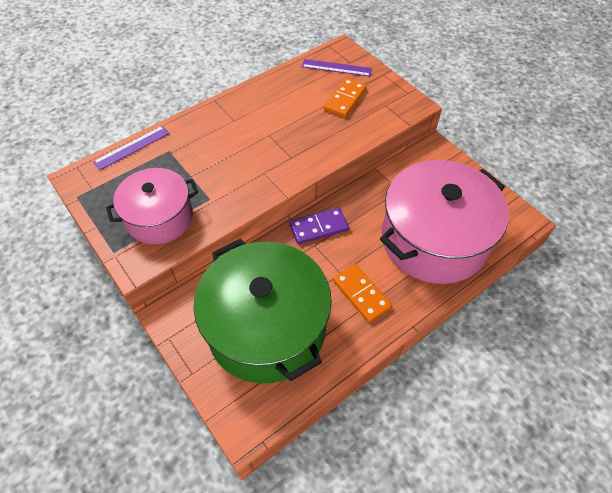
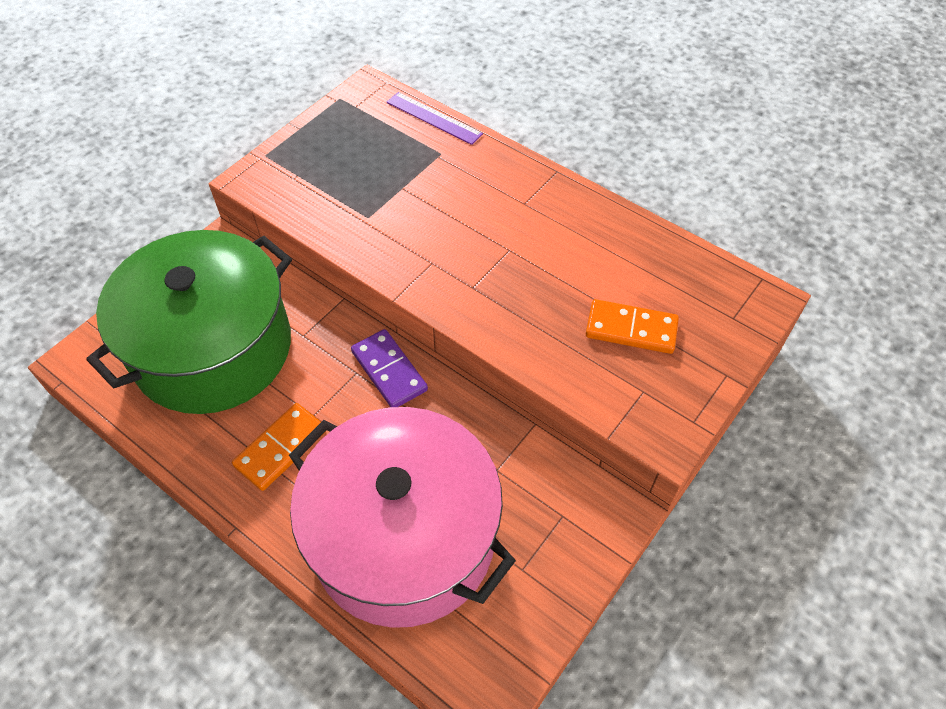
camera: 75 degrees right, 0 degrees up
pink pot [106,168,198,244] -> none
purple ruler [302,59,372,77] -> none

